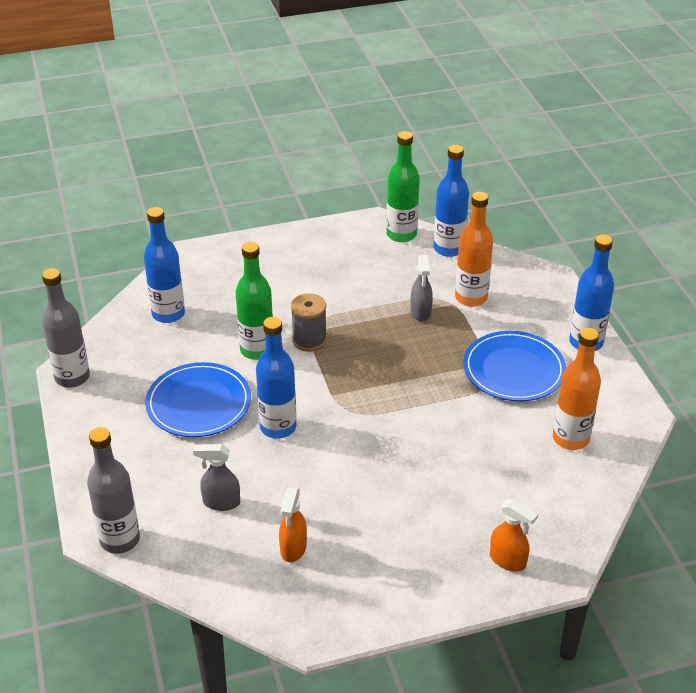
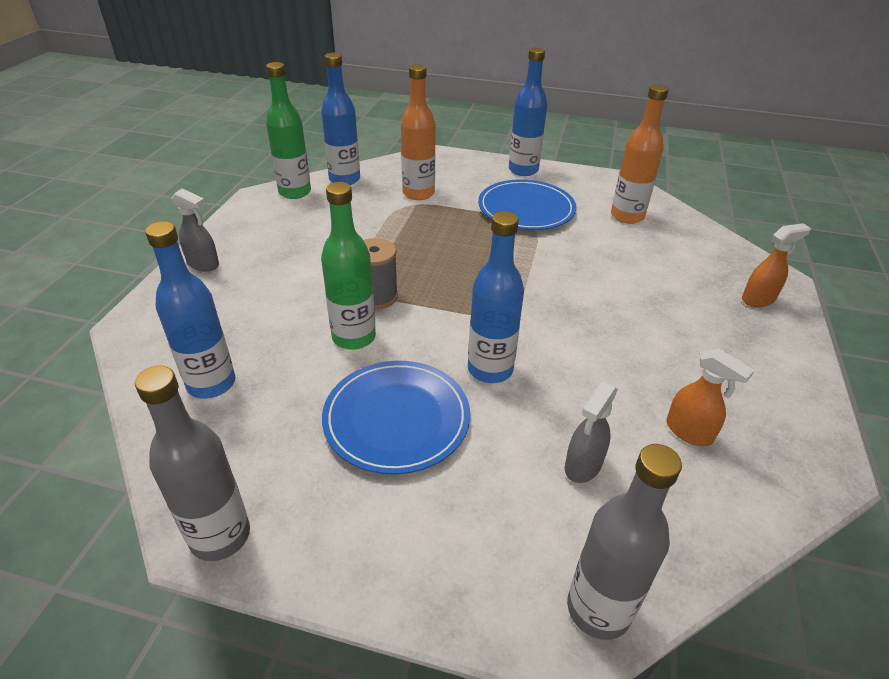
camera: 60 degrees left, 0 degrees up
grey spray bottle [411,255,433,322] -> grey spray bottle moved to [172,188,219,271]

